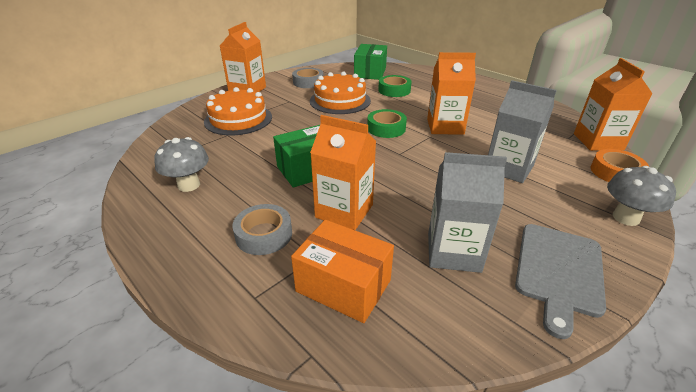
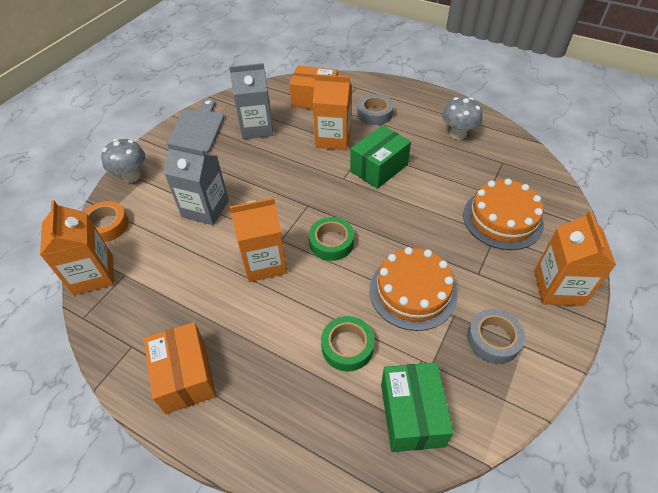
camera: 165 degrees right, 15 degrees up
none -> orange box [144,322,216,414]

